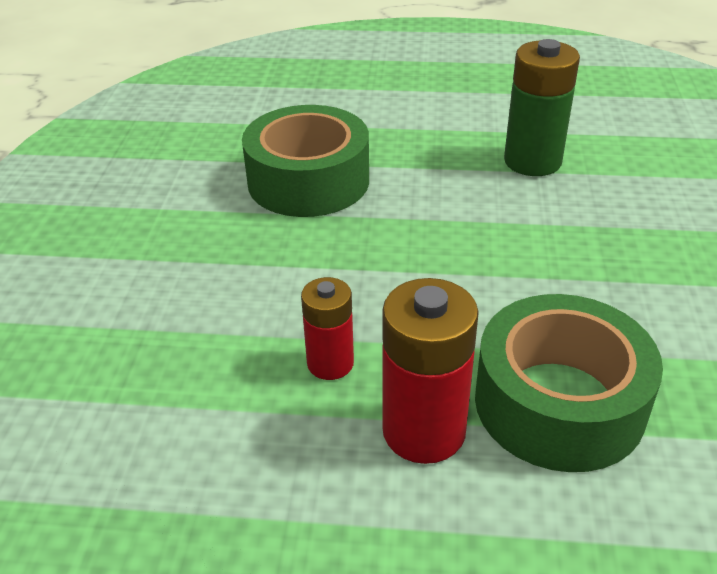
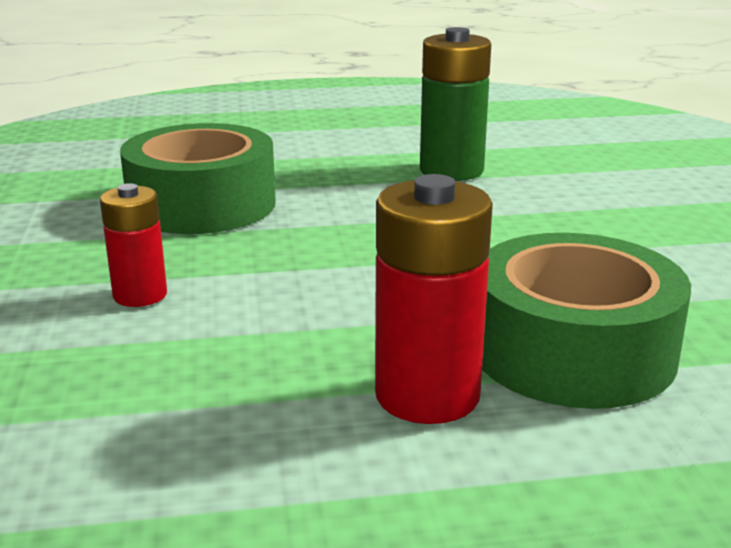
camera: 15 degrees left, 15 degrees down
red battery [301,277,354,380] -> red battery moved to [100,183,167,307]

